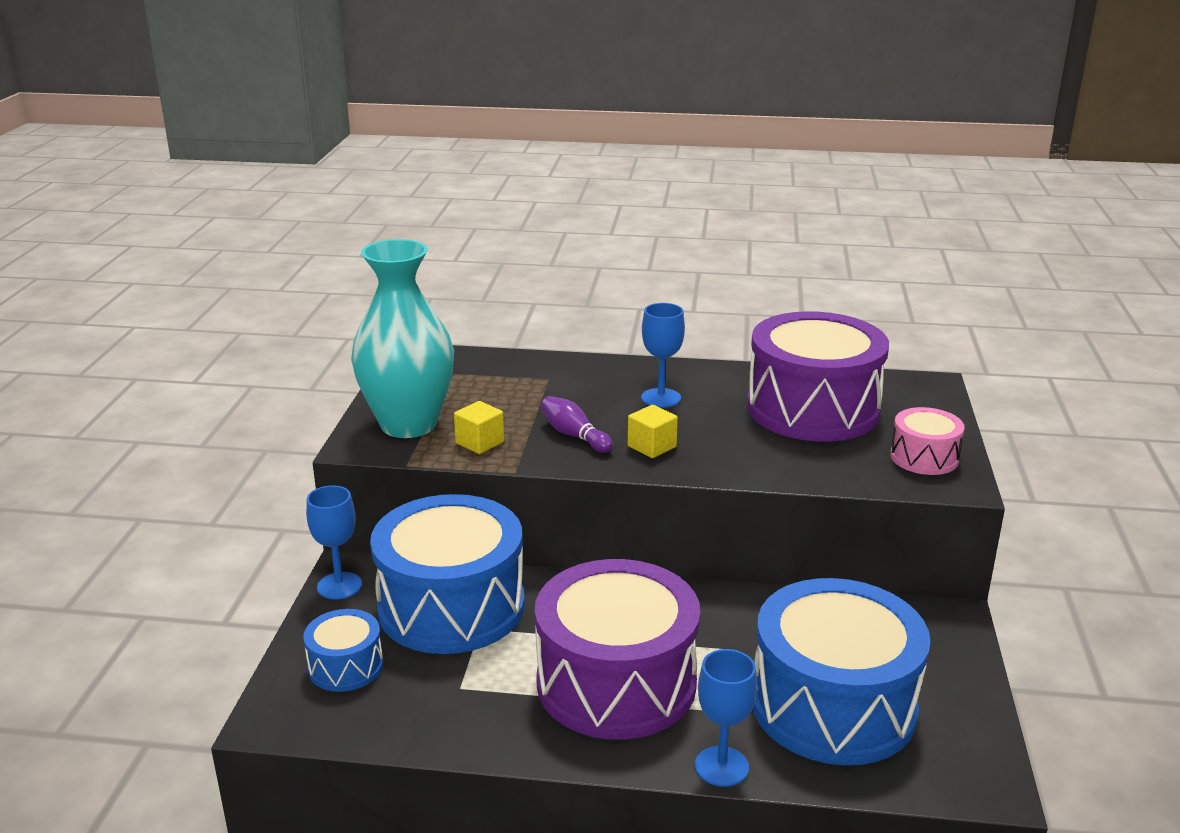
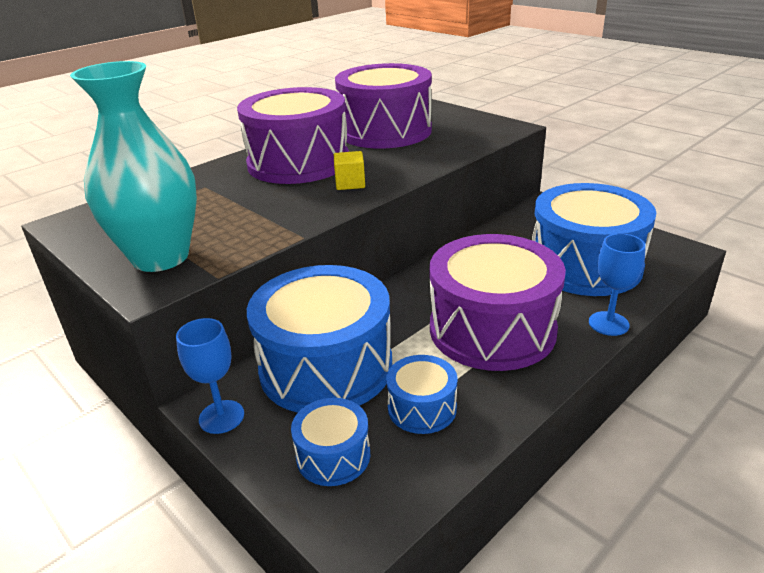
camera: 50 degrees left, 5 degrees up
yellow cube [454,401,504,454] -> none
purple bowling pin [541,396,613,453] -> none
blue goblet [641,303,685,408] -> purple drum [237,87,349,184]
pink drum [890,407,965,475] -> none
none -> blue drum [386,355,457,434]

